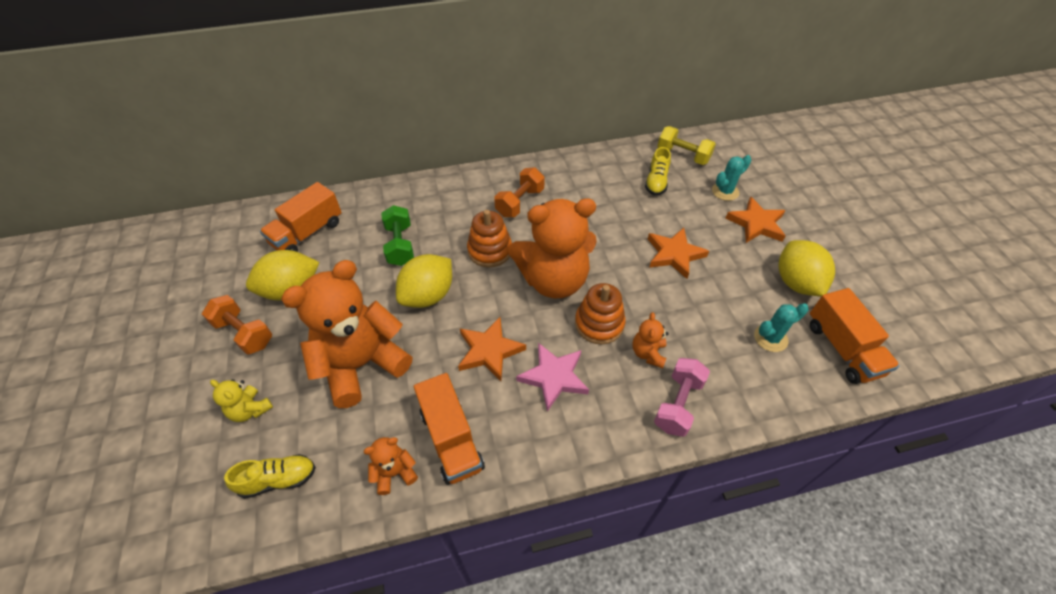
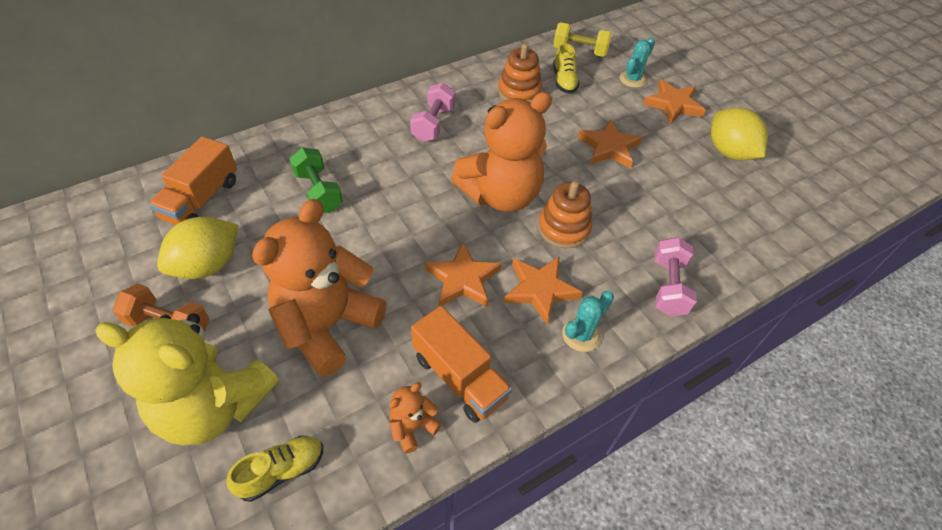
camera: 20 degrees left, 0 degrees up
yellow teddy bear [210,379,273,422] -> yellow teddy bear [95,313,279,445], size x2.34
yellow lemon [396,254,452,308] -> none
orange stacking toy [467,210,512,268] -> orange stacking toy moved to [498,44,542,102]
orange dumbbell [494,167,545,217] -> pink dumbbell [410,83,456,142]
pink star [516,343,589,411] -> orange star [504,257,583,324]
orange teddy bear [632,312,669,368] -> none
turquoise cactus [754,303,809,352] -> turquoise cactus moved to [562,290,614,352]
orange truck [810,288,899,384] -> none

